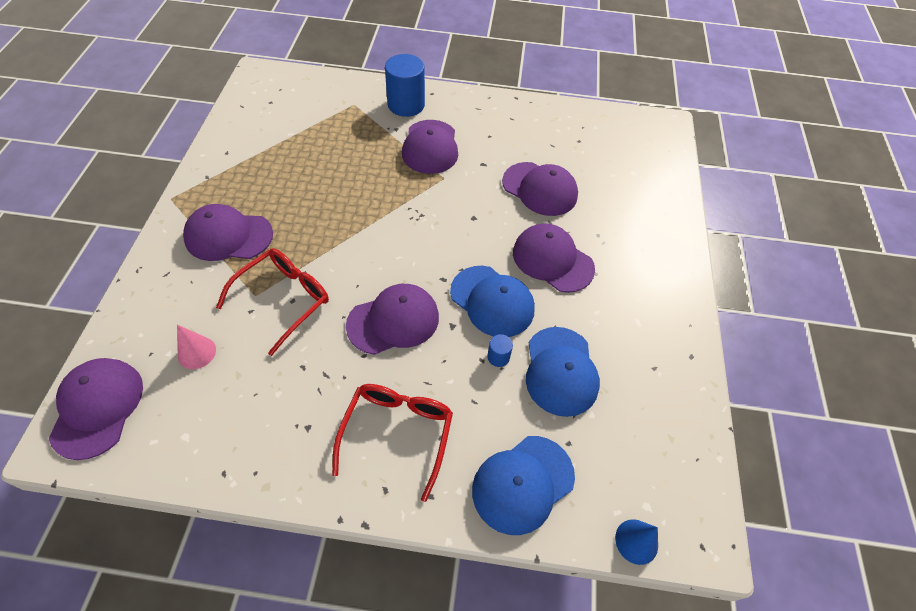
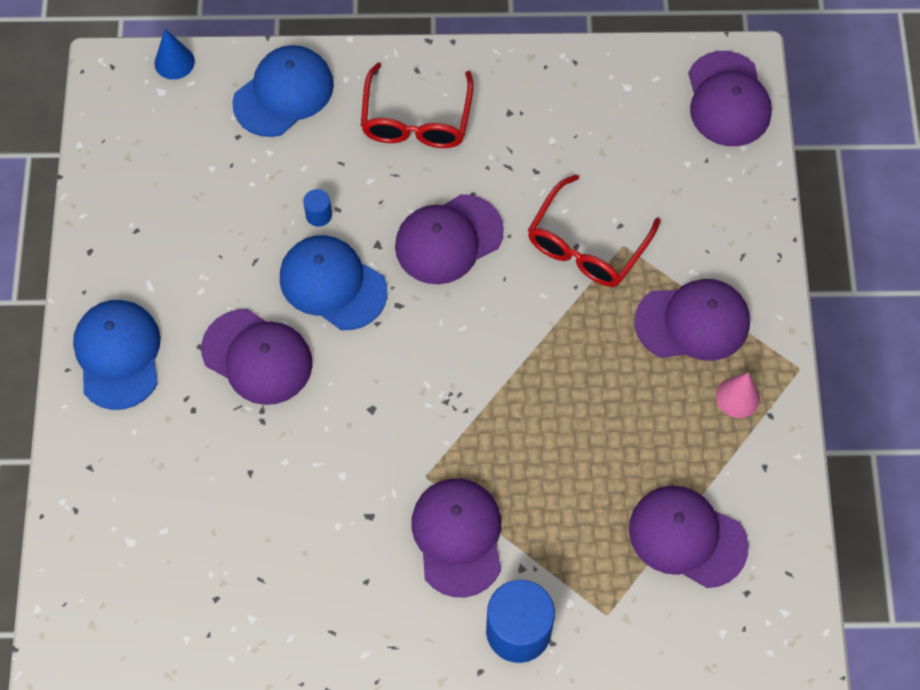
camera: 175 degrees right, 10 degrees up
pink cone [177,325,216,369] -> pink cone moved to [716,373,760,418]
purple cap [502,162,578,216] -> purple cap moved to [629,486,748,588]
blue cap [526,327,600,417] -> blue cap moved to [73,300,160,410]

